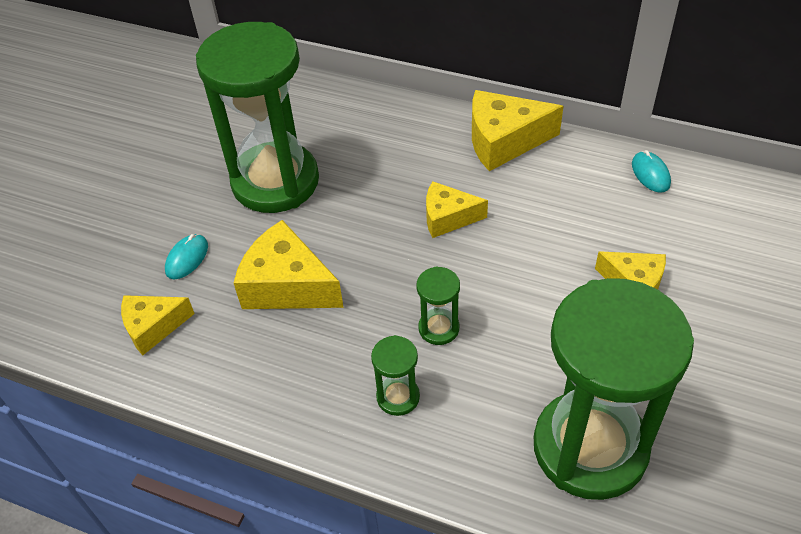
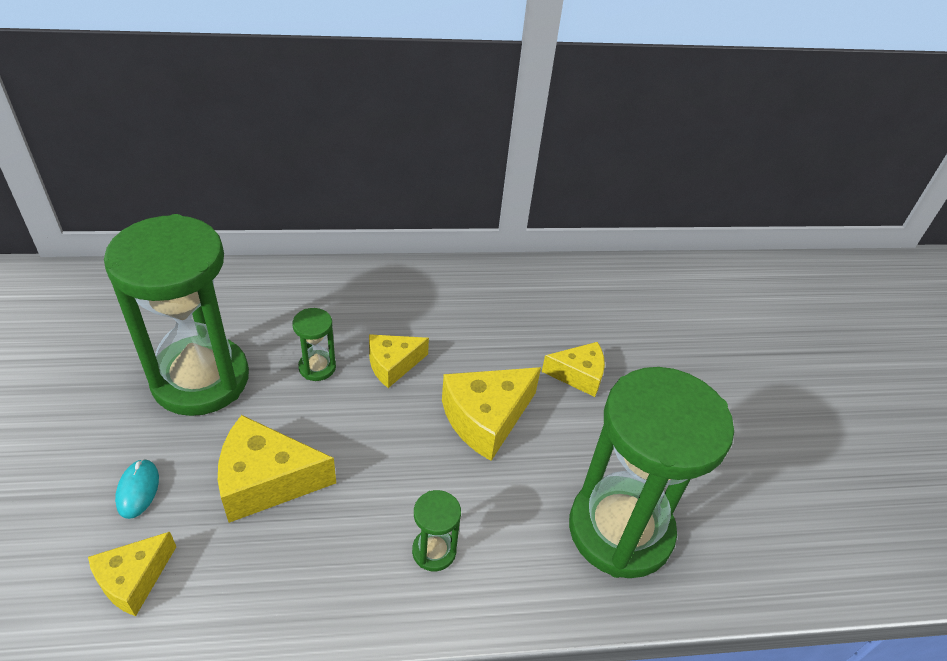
camera: 35 degrees left, 5 degrees down
green hourglass [416,266,460,345] -> green hourglass moved to [292,308,336,381]
yellow cheese [472,90,564,171] -> yellow cheese moved to [442,367,541,461]
turquoise mouse [632,150,671,193] -> none

